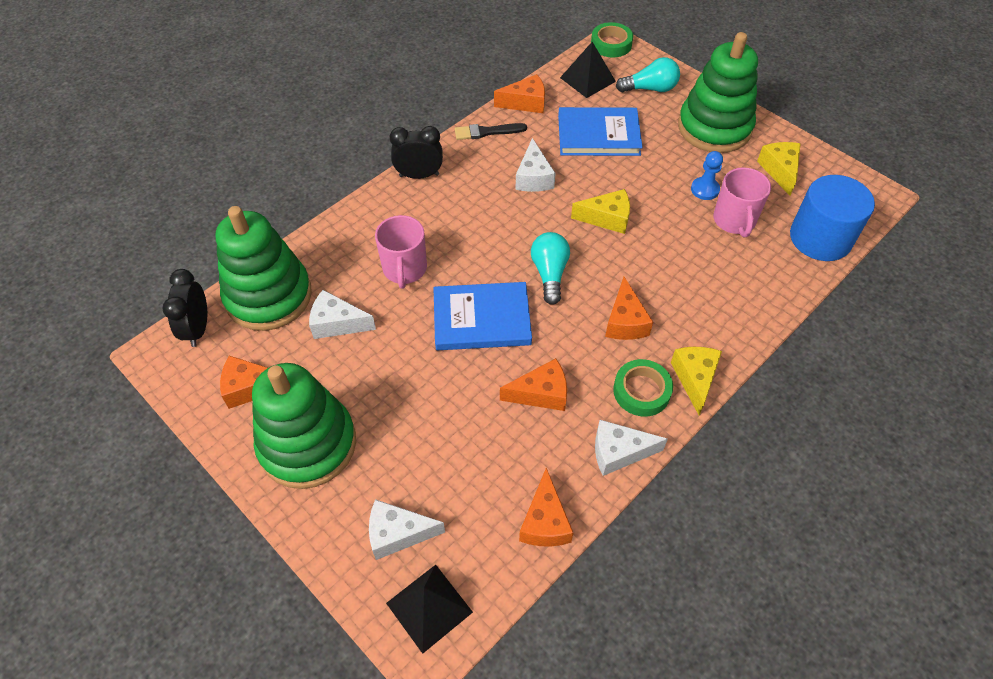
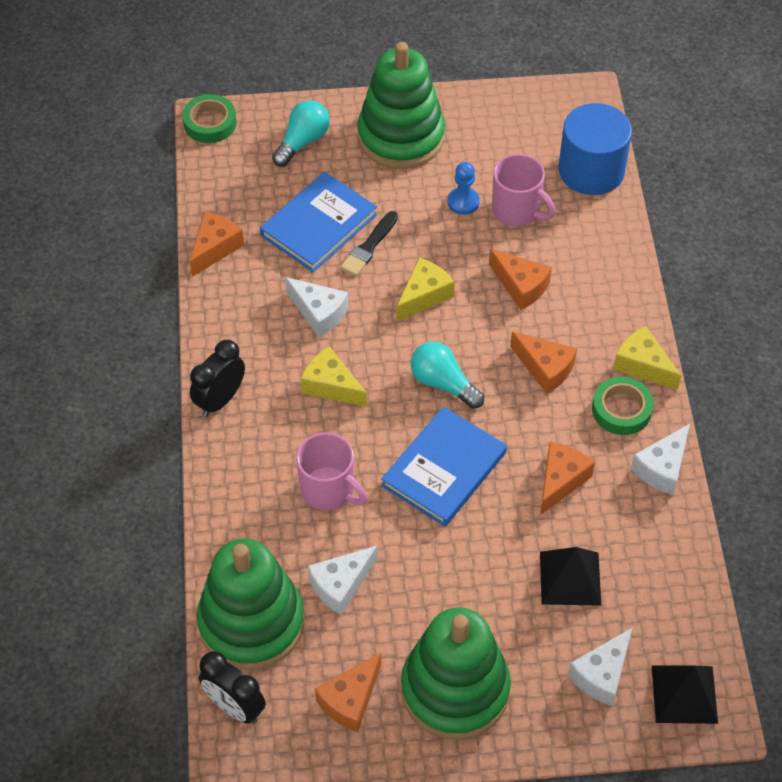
camera: 50 degrees left, 0 degrees up
black brush [455,123,527,140] -> black brush moved to [340,211,398,276]
orange cheese [519,468,573,547] -> orange cheese moved to [489,249,552,310]
black pyramid [560,42,616,98] -> black pyramid moved to [540,547,601,606]
yellow cheese [757,142,801,196] -> yellow cheese moved to [301,346,367,407]

